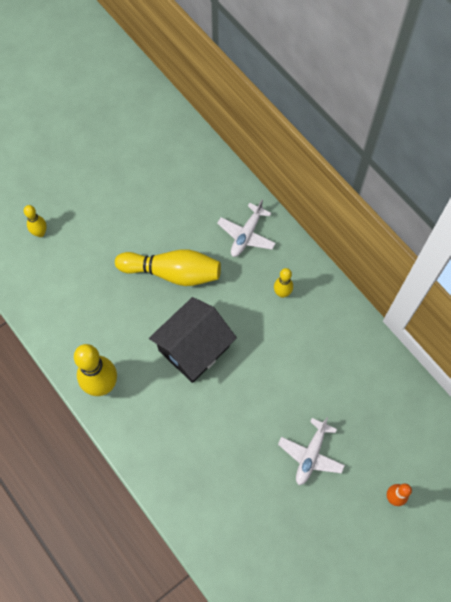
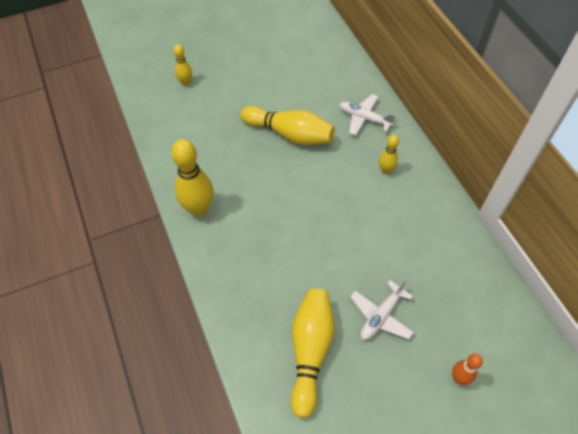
camera: 15 degrees right, 10 degrees down
black house [149,297,237,383] -> none
white plane [217,199,276,257] -> white plane turned 75 degrees clockwise [339,94,396,136]
none -> yellow bowling pin [291,289,335,418]

